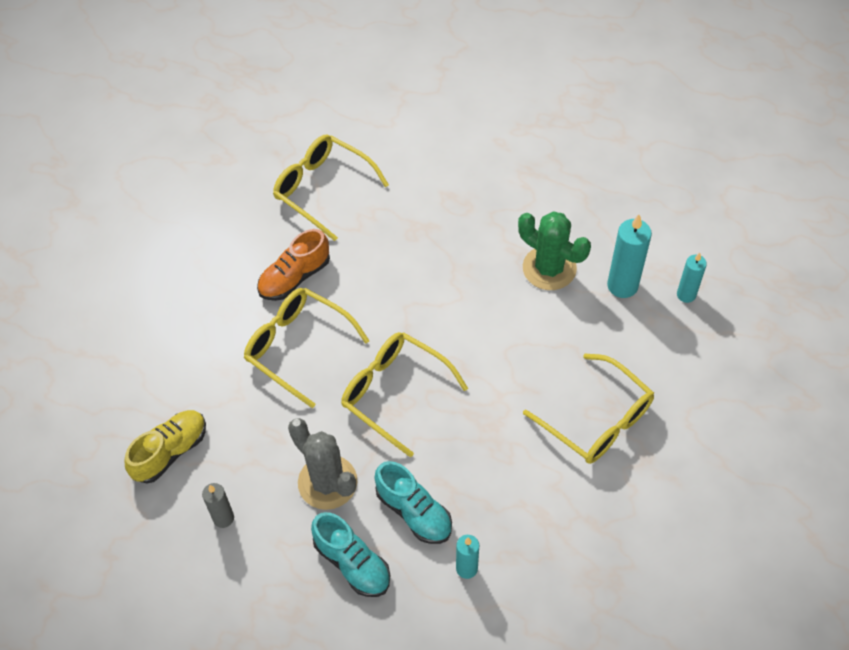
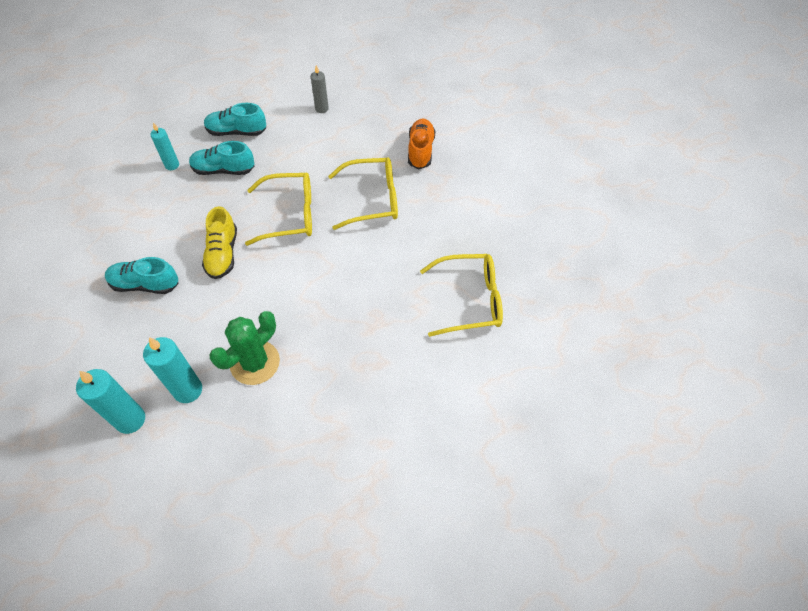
camera: 135 degrees right, 0 degrees up
yellow shoe [124,410,206,484] -> yellow shoe moved to [202,206,237,279]
orange shoe [257,229,330,301] -> orange shoe moved to [408,119,435,169]
grey cactus [288,418,357,510] -> none
green cactus [518,211,591,290] -> green cactus turned 45 degrees counterclockwise [209,311,280,385]
yellow glasses [523,353,654,464] -> turquoise shoe [105,257,179,294]
turquoise candle [677,253,707,303] -> turquoise candle [76,369,145,434], size x1.61

